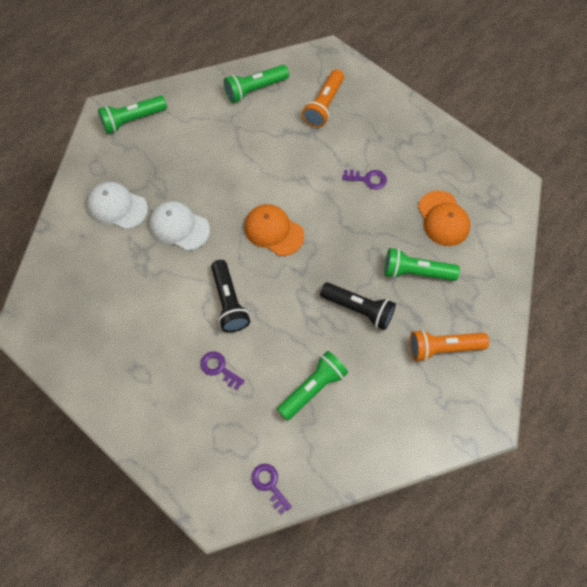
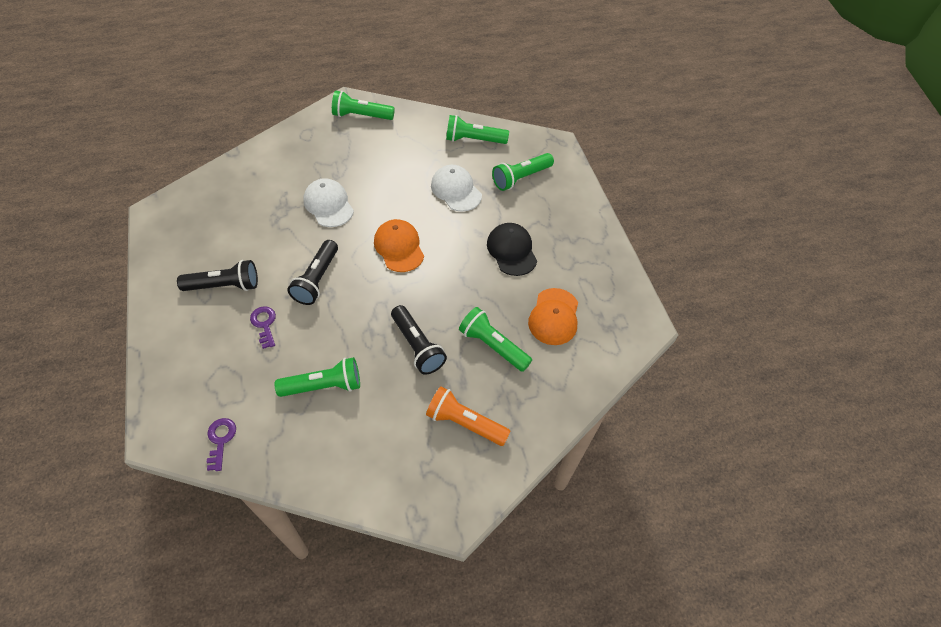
camera: 30 degrees right, 10 degrees down
white cap [87,182,148,230] -> white cap moved to [431,165,482,211]
orange flashlight [302,69,344,128] -> green flashlight [492,153,554,191]
purple key [342,170,387,190] -> black cap [487,223,537,276]
none -> black flashlight [177,260,258,291]

